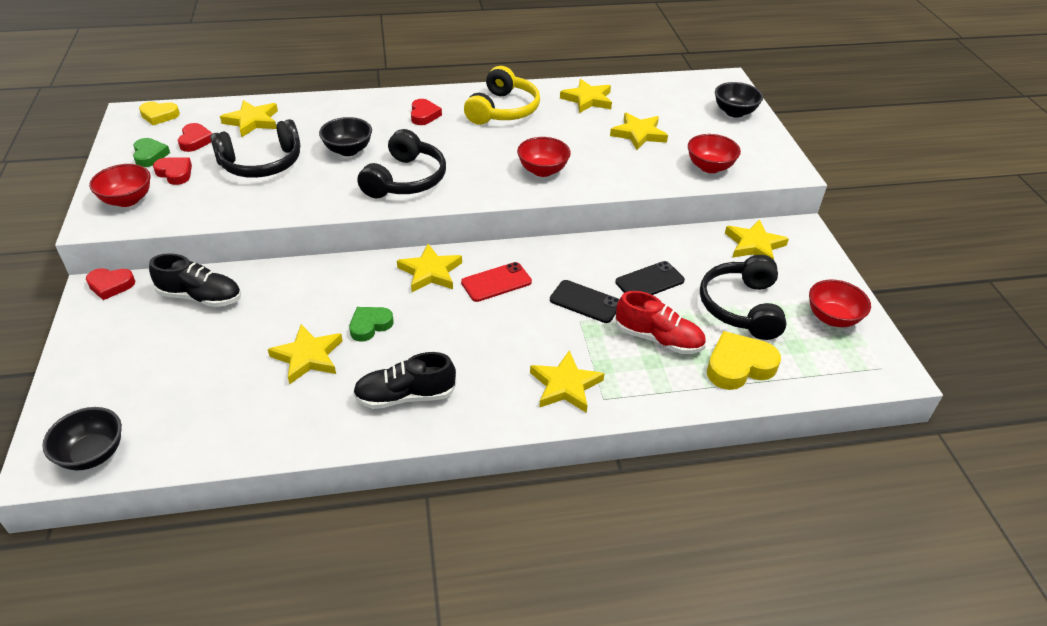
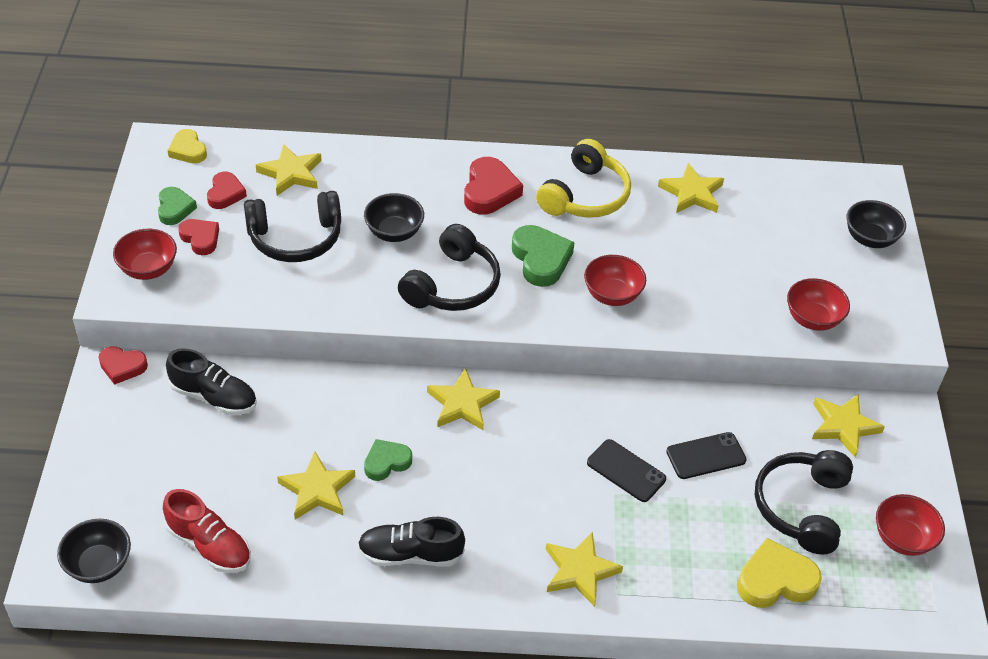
camera: 10 degrees right, 5 degrees up
yellow heart [139,102,180,125] -> yellow heart turned 45 degrees clockwise [168,129,207,163]
red heart [411,99,442,125] -> red heart [464,157,523,215], size x1.56
red phone [461,262,532,302] -> none
yellow star [610,113,668,150] -> none
red shoe [615,291,706,354] -> red shoe moved to [163,489,251,573]
none -> green heart [512,225,575,287]

